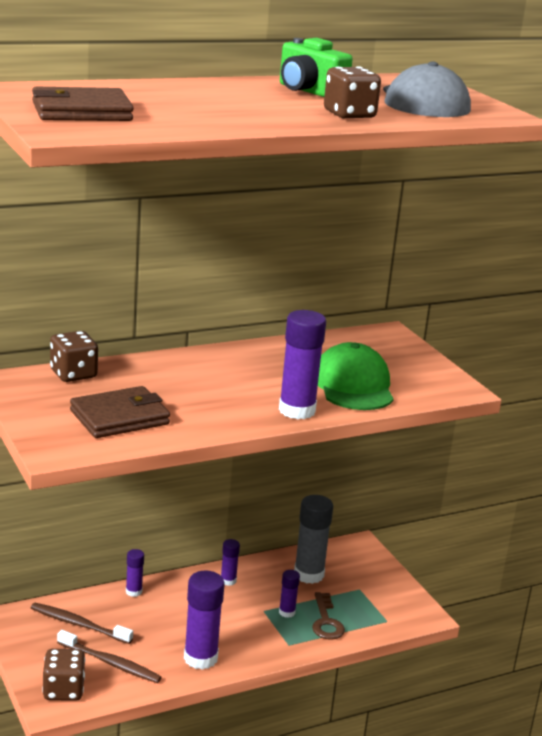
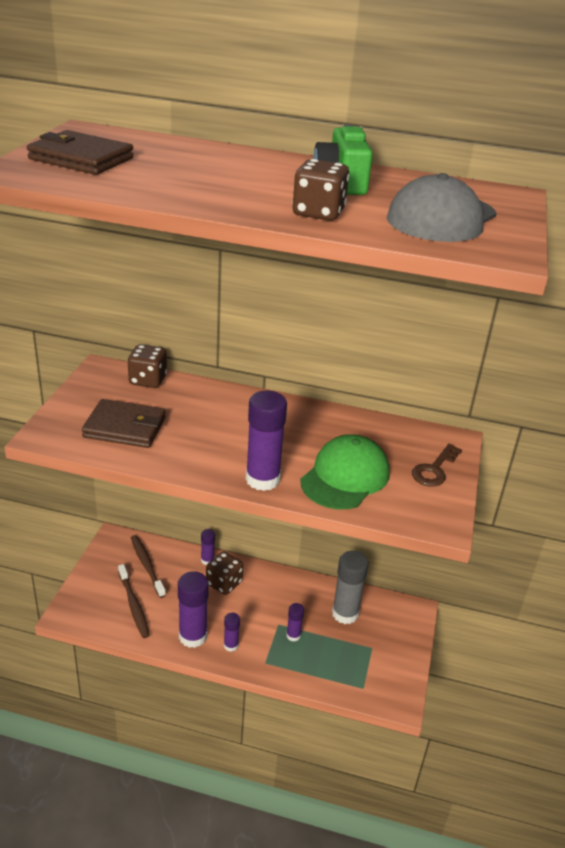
camera: 40 degrees right, 10 degrees up
brown dice [42,649,85,701] -> brown dice moved to [206,552,243,595]
purple glue stick [221,539,240,586] -> purple glue stick moved to [224,613,240,652]
brown key [312,592,345,640] -> brown key moved to [412,444,462,487]

